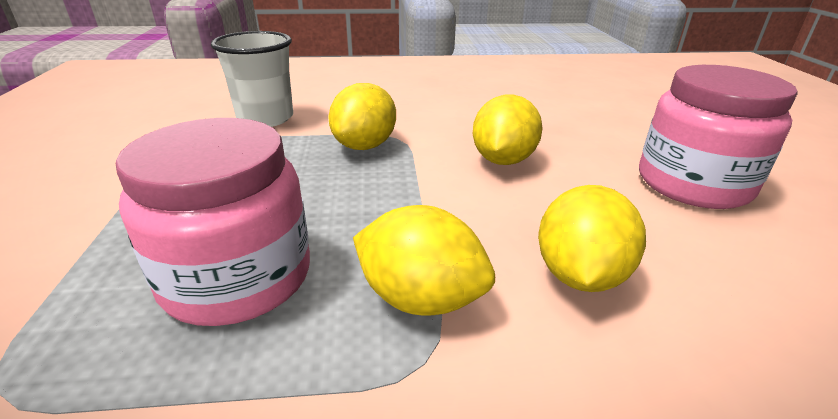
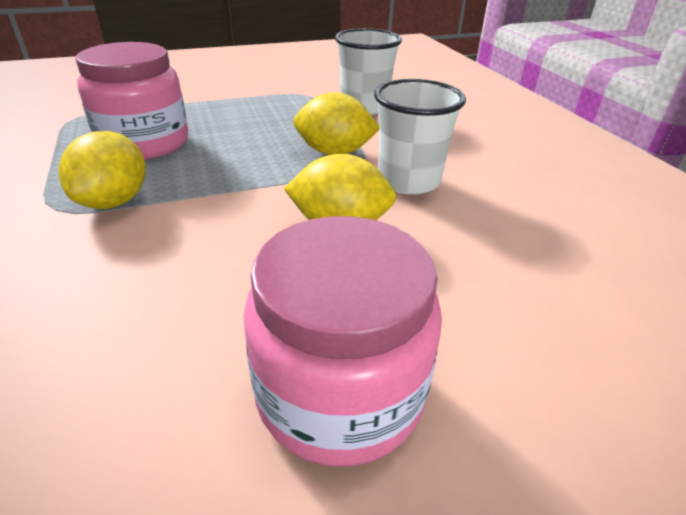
camera: 75 degrees right, 5 degrees up
yellow lemon [538,185,646,292] -> none
none -> white cup [374,79,466,195]

